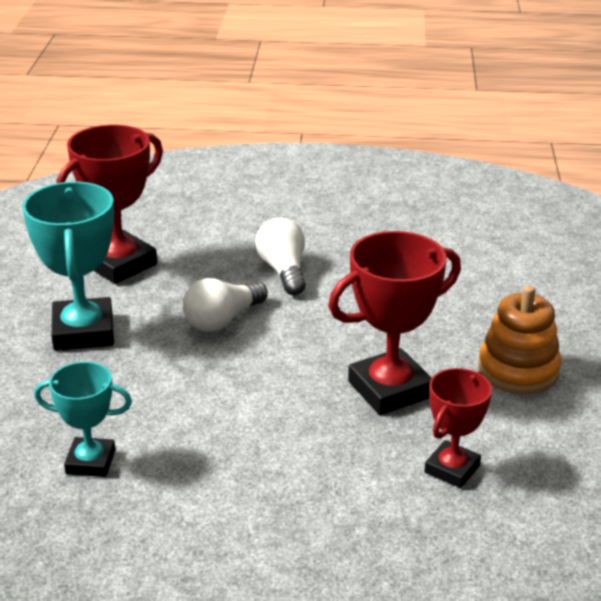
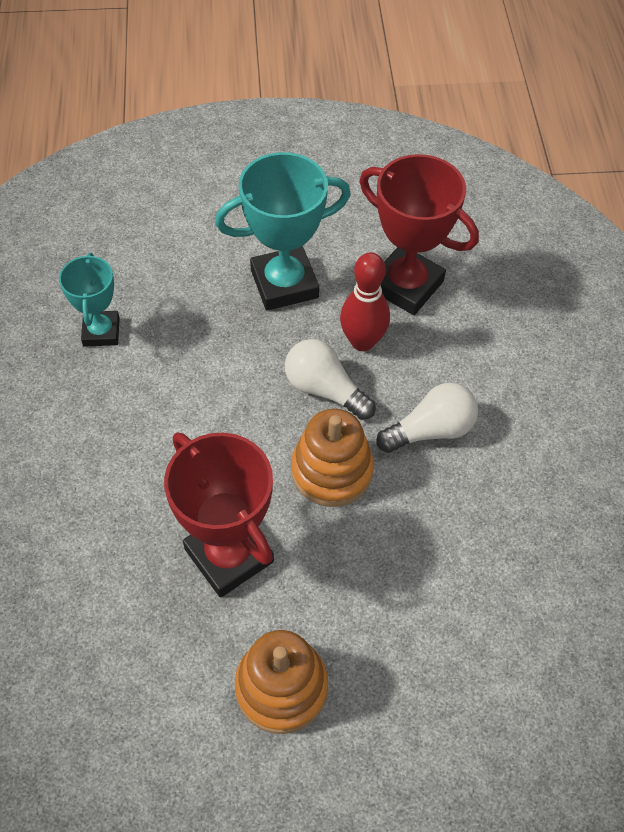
camera: 80 degrees right, 25 degrees up
red trophy [424,368,492,488] -> none
none -> orange stacking toy [291,409,374,507]
none -> red bowling pin [340,252,390,351]

